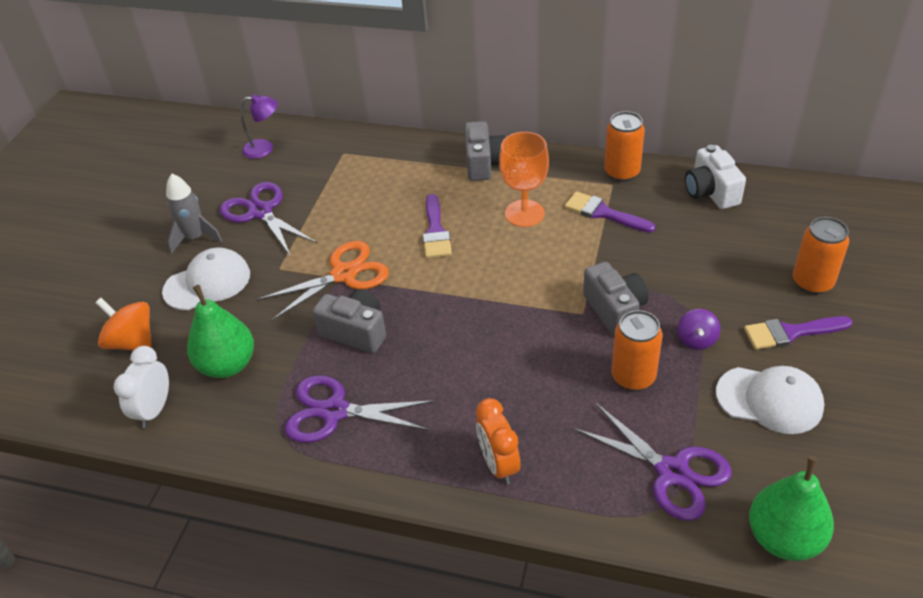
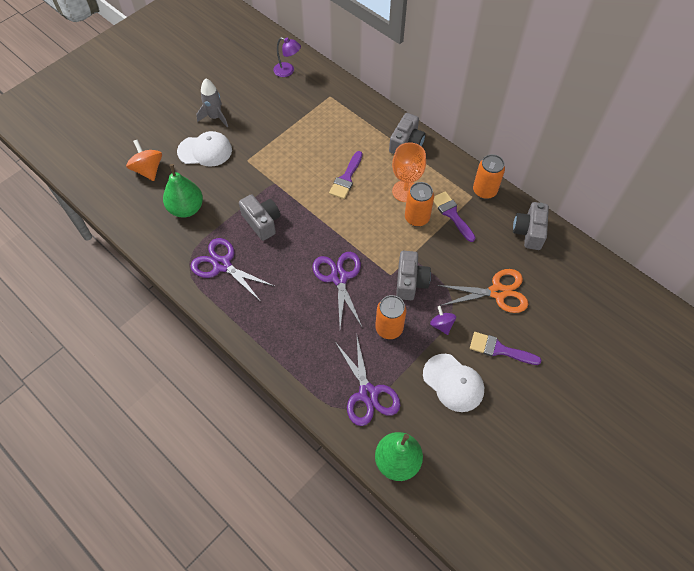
camera: 25 degrees right, 15 degrees up
white clock [114,346,169,428] -> none
purple scissors [219,182,318,256] -> purple scissors moved to [312,252,362,328]
orange scissors [257,241,389,321] -> orange scissors moved to [437,269,528,313]
orange clock [476,398,520,485] -> none
purple spinning top [678,309,720,350] -> purple spinning top turned 120 degrees clockwise [430,306,456,335]
white camera [685,145,746,209] -> grey camera [513,202,549,250]
orange can [793,217,849,295] -> orange can moved to [405,182,434,227]

